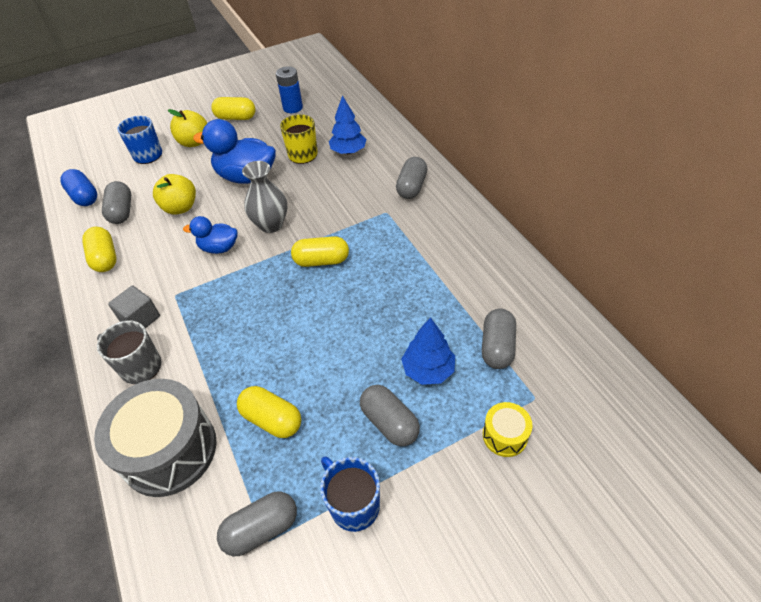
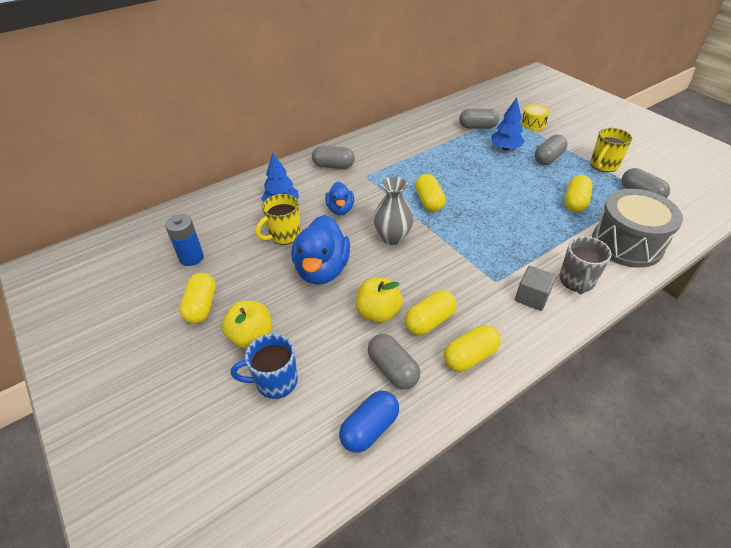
camera: 100 degrees left, 5 degrees down
grey capsule [102,181,131,224] -> grey capsule turned 75 degrees clockwise [368,334,420,389]
blue duck [183,216,237,254] -> blue duck moved to [325,182,354,215]
blue mug [320,456,380,532] -> yellow mug [590,128,632,172]
none -> yellow capsule [405,290,456,335]

